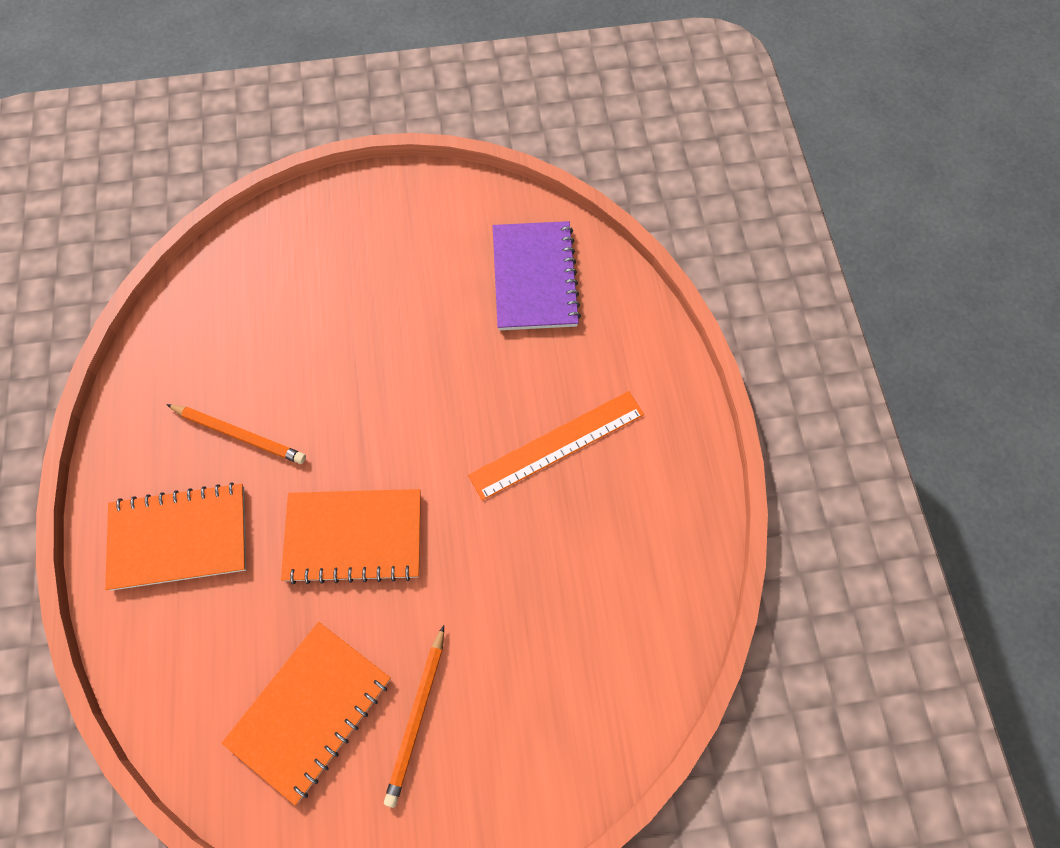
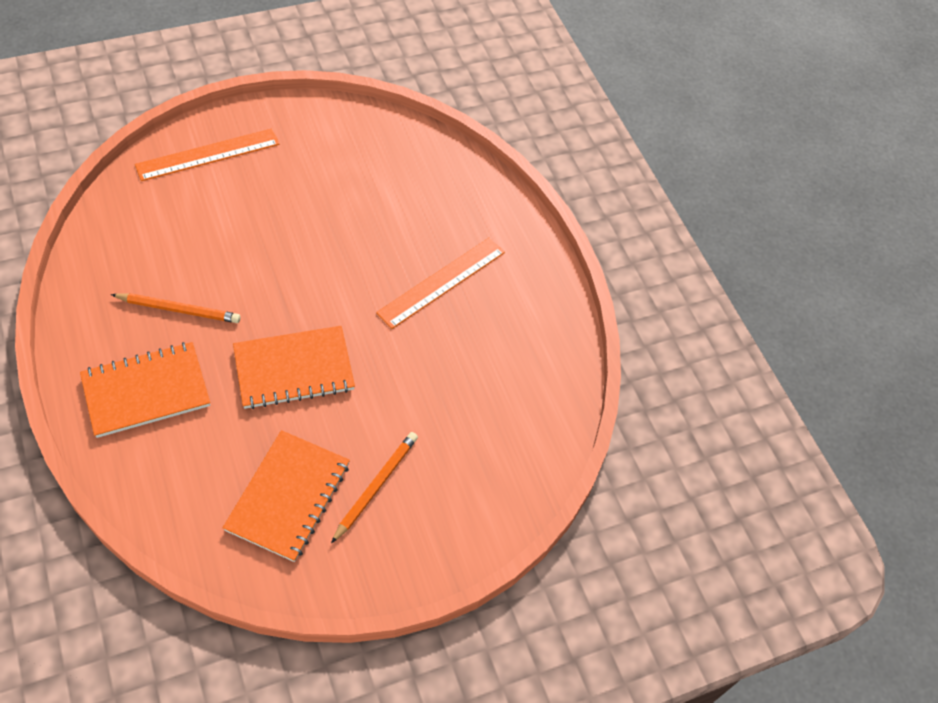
camera: 20 degrees left, 10 degrees down
orange pencil [384,625,444,808] -> orange pencil turned 150 degrees counterclockwise [331,432,418,543]
purple notebook [493,221,581,330] -> none
none -> orange ruler [135,128,280,181]

